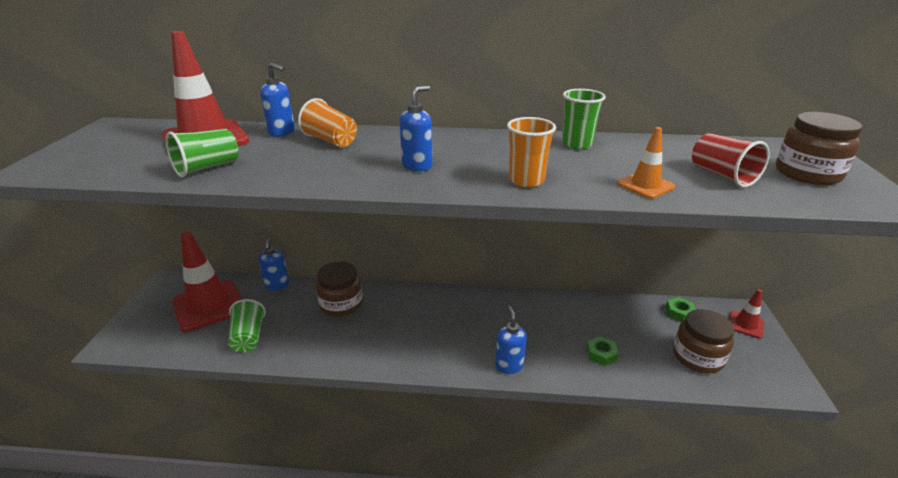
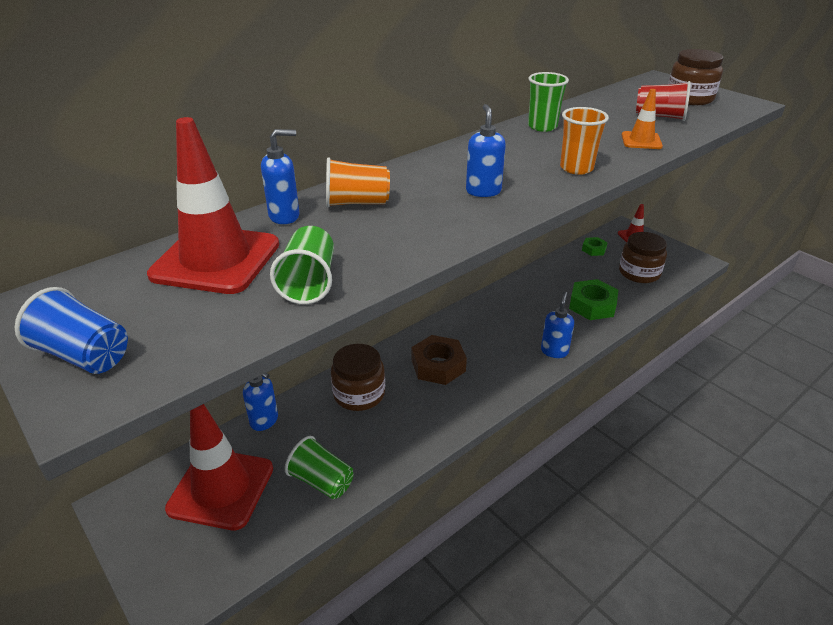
camera: 45 degrees left, 5 degrees up
blue soap dispenser [495,305,527,374] -> blue soap dispenser turned 75 degrees clockwise [541,292,574,358]
green nut [586,336,619,366] -> green nut [569,279,618,320], size x1.76
none -> blue cup [15,287,128,374]
none -> brown nut [411,335,467,385]

